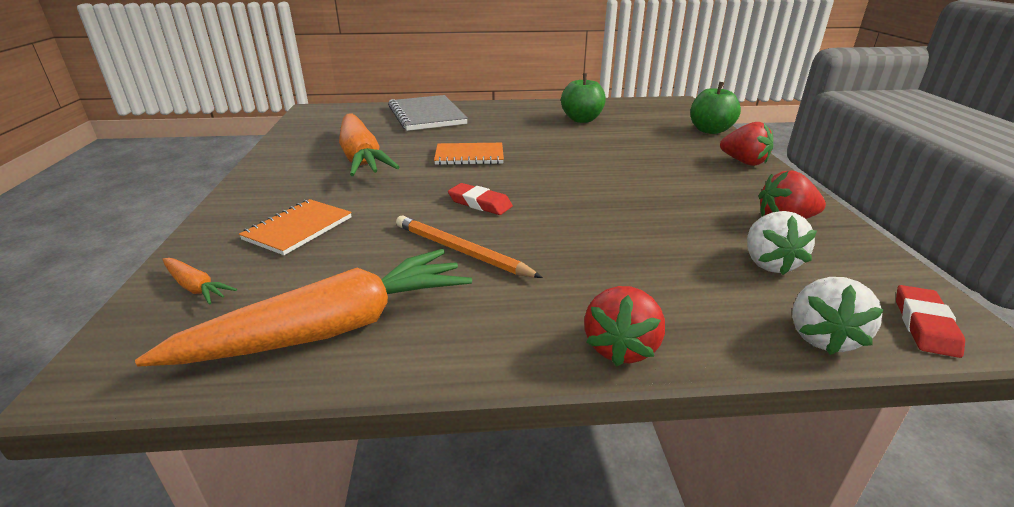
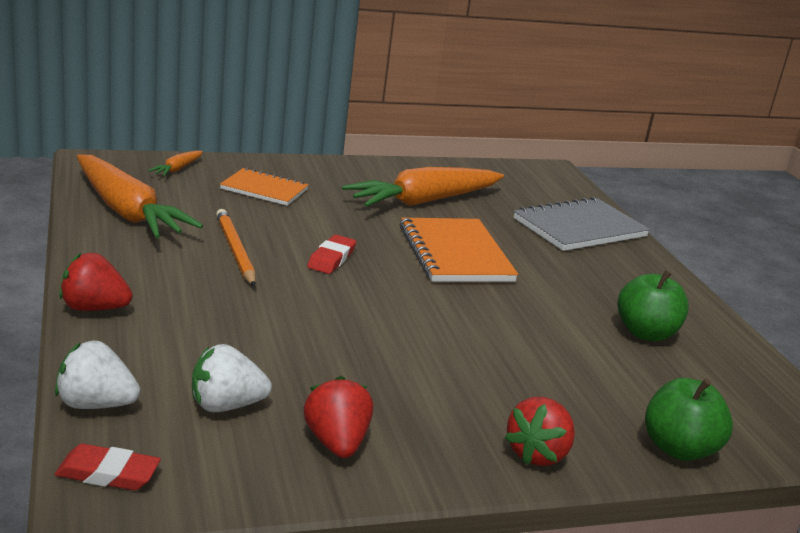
camera: 75 degrees right, 5 degrees down
orange pencil [396,216,543,278] -> orange pencil turned 45 degrees counterclockwise [216,209,256,287]
orange notebook [434,143,504,165] -> orange notebook [400,217,518,282], size x1.57

